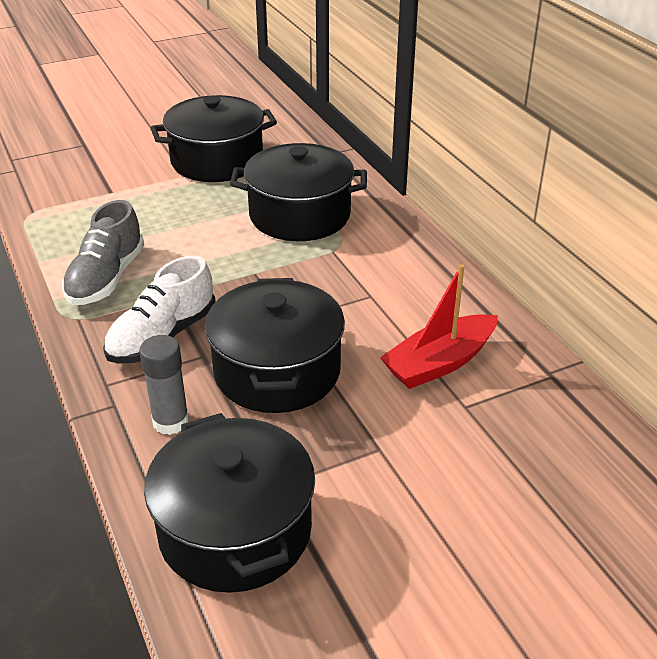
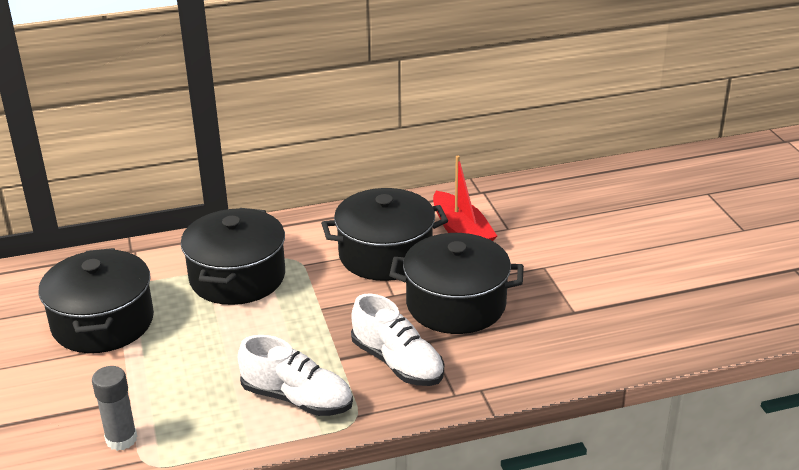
camera: 80 degrees left, 5 degrees down
grey shoe [62,200,144,305] -> white shoe [238,335,353,416]
grey glue stick [139,335,189,435] -> grey glue stick moved to [92,366,137,451]
black pot [144,413,315,593] -> black pot moved to [321,188,448,281]

